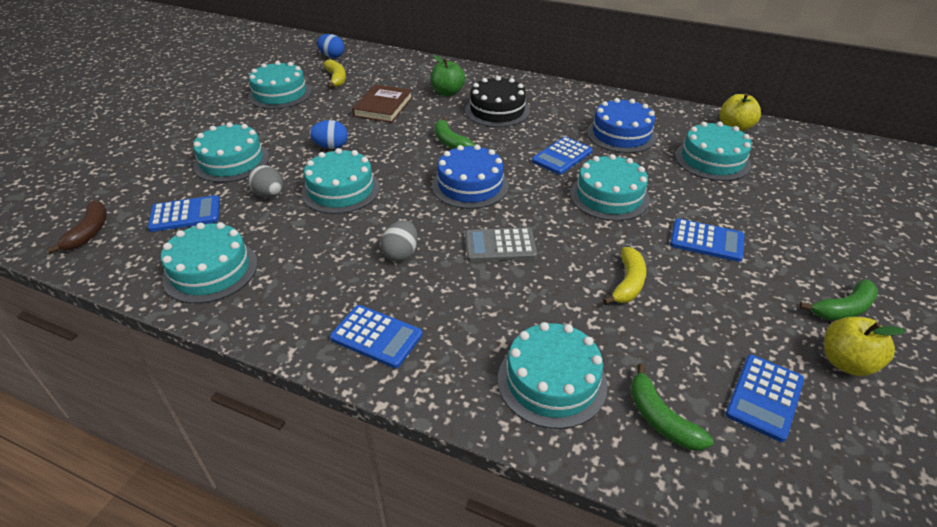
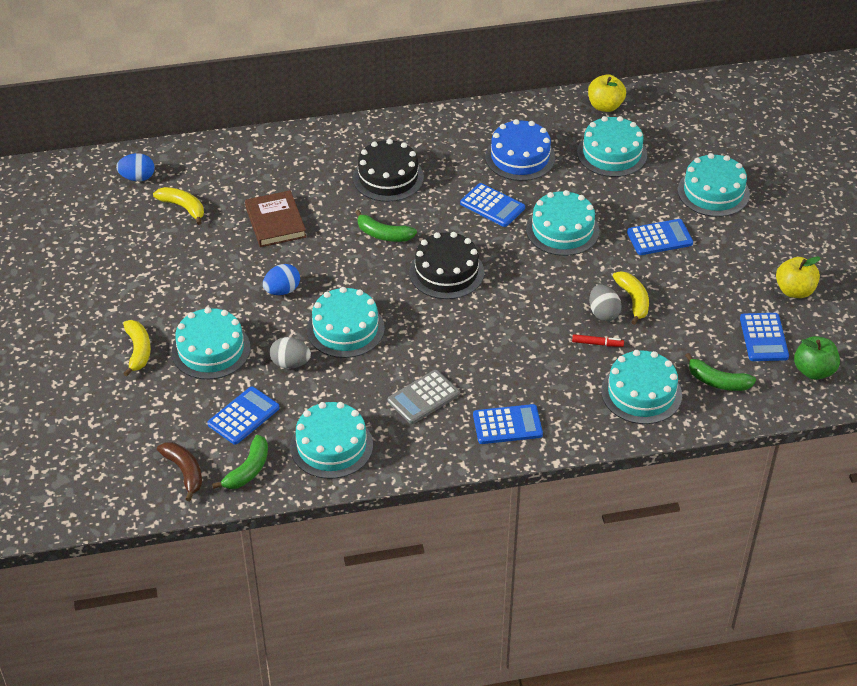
camera: 35 degrees left, 5 degrees up
turquoise cake [248,61,312,109] -> turquoise cake moved to [678,153,750,217]
grey egg [381,220,418,262] -> grey egg moved to [589,285,622,321]
green apple [431,55,465,96] -> green apple moved to [794,336,840,380]
blue cake [432,145,509,209] -> black cake [409,232,484,299]
grey calculator [465,228,537,262] -> grey calculator moved to [388,370,460,424]
blue calculator [532,137,593,175] -> blue calculator turned 60 degrees counterclockwise [460,183,525,227]
green banana [799,279,878,320] -> green banana moved to [212,435,268,489]
none -> yellow banana [123,320,151,377]
none -> red marker [572,334,624,347]

